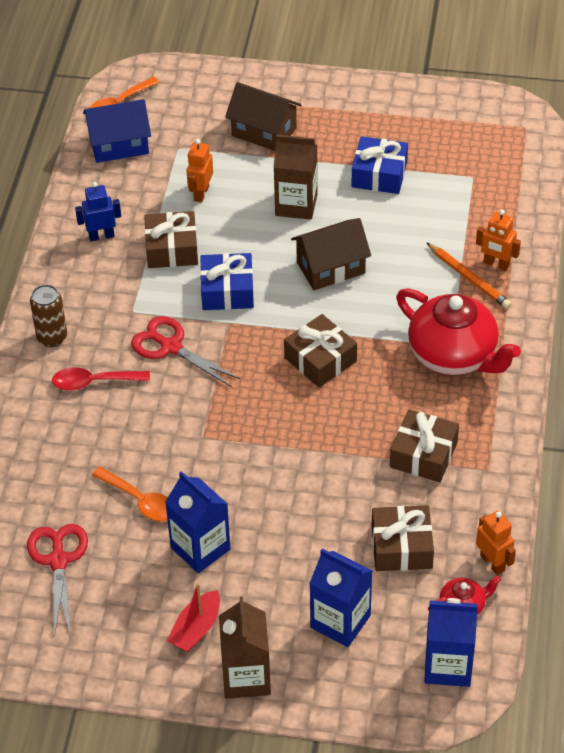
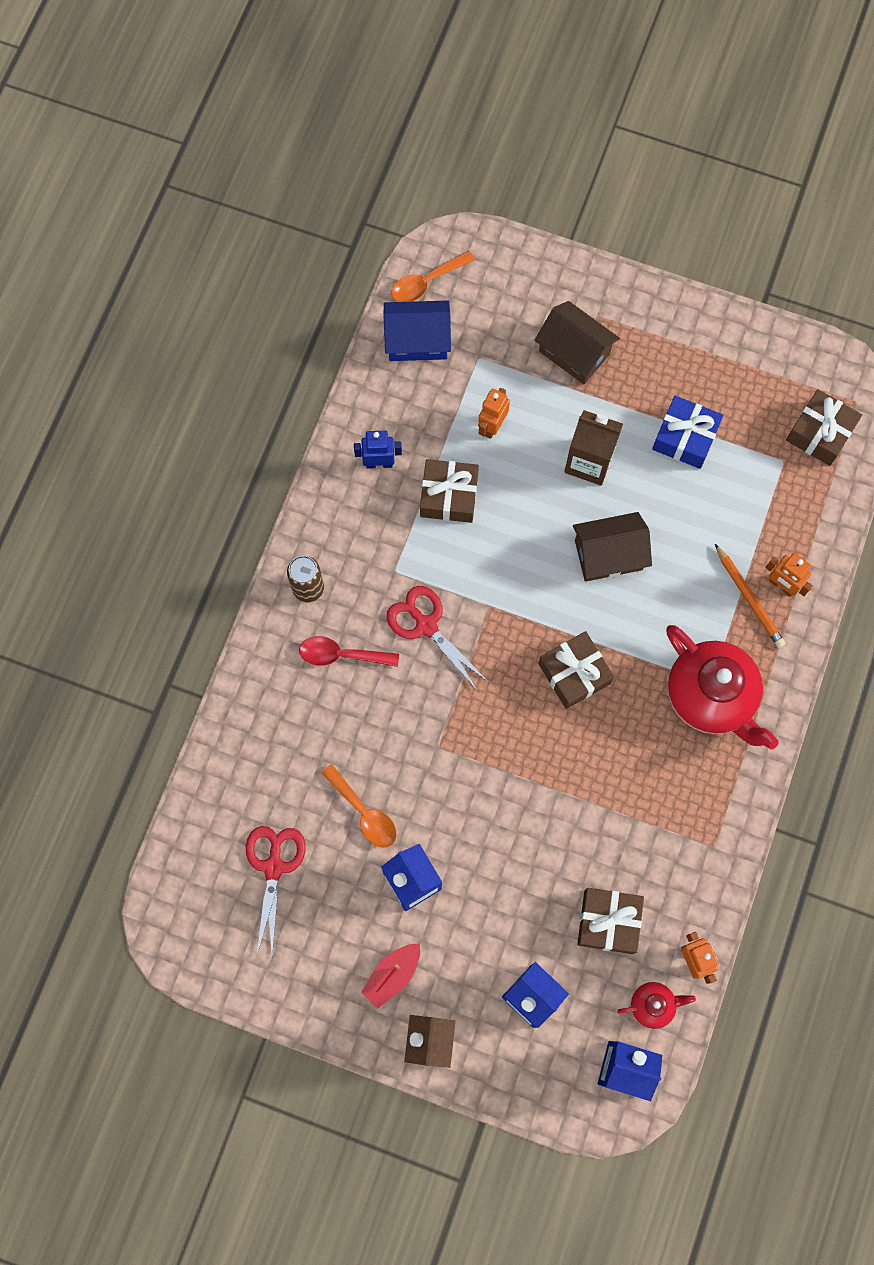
camera: 10 degrees right, 25 degrees up
blue gift [200,253,254,310] -> none
brown gift [390,409,459,482] -> brown gift moved to [786,389,862,466]

